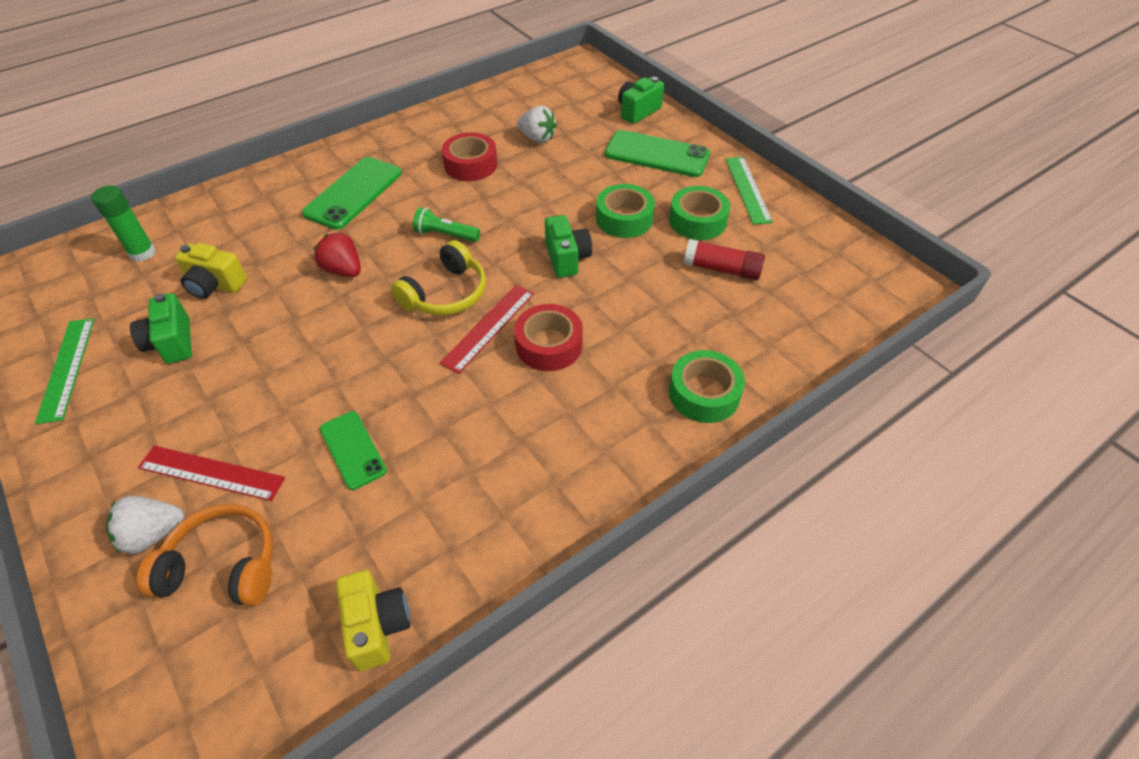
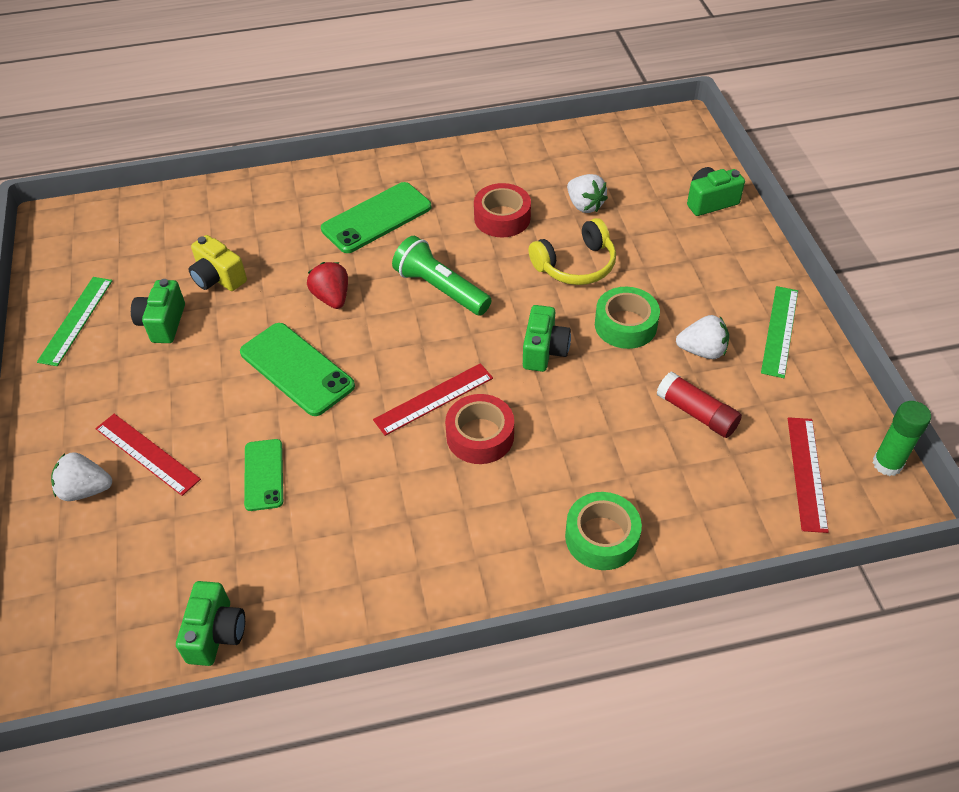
camera: 25 degrees right, 0 degrees up
green glue stick [91,186,156,262] -> green glue stick moved to [873,401,931,476]
orange headphones [137,504,273,606] -> none
yellow camera [336,570,410,671] -> green camera [176,581,245,666]
yellow headphones [391,240,486,315] -> yellow headphones moved to [528,218,616,285]
green flashlight [413,207,480,242] -> green flashlight [392,236,492,316], size x1.59
green phone [605,130,710,177] -> green phone moved to [240,323,355,416]
green tape [669,186,730,240] -> white strawberry [676,315,729,359]
none -> red ruler [788,417,829,533]

